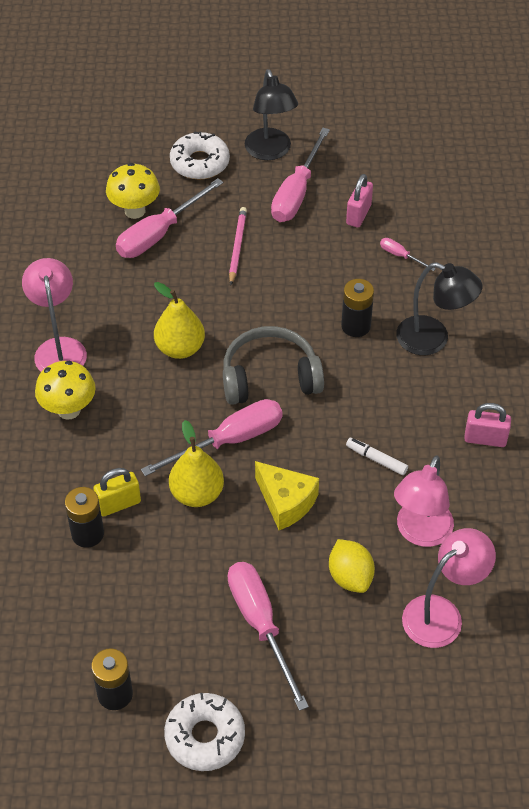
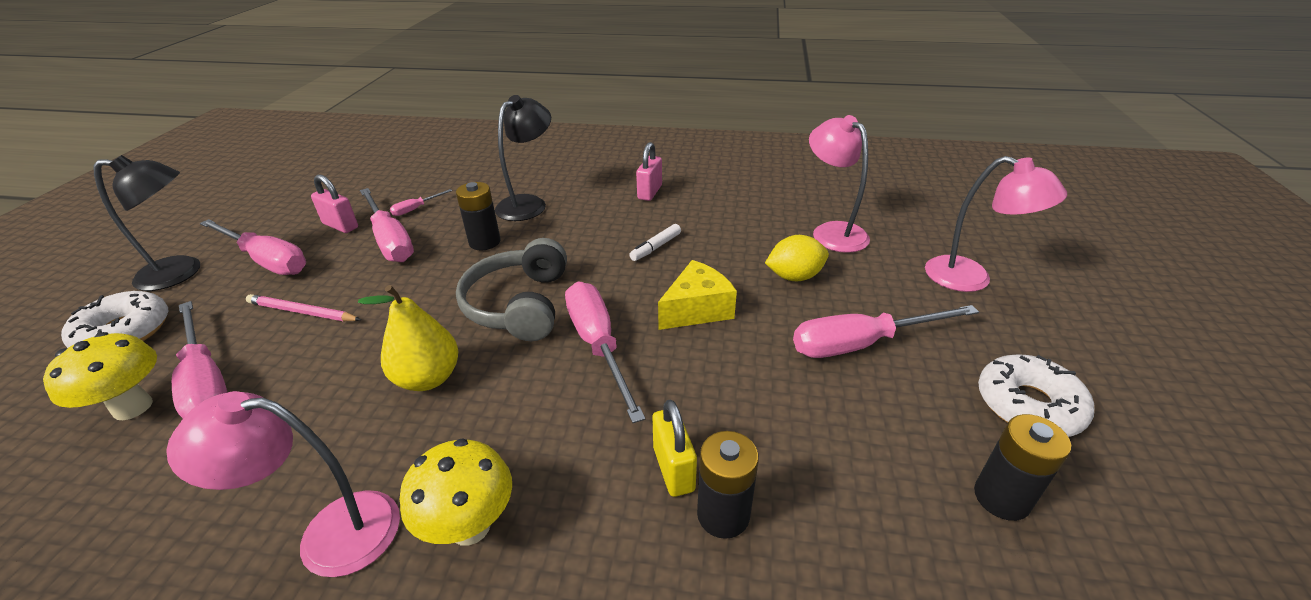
camera: 80 degrees left, 15 degrees down
yellow pear [169,420,224,507] -> none
pink lamp [394,455,454,547] -> pink lamp moved to [925,156,1067,292]
none -> pink screwdriver [360,188,414,262]

